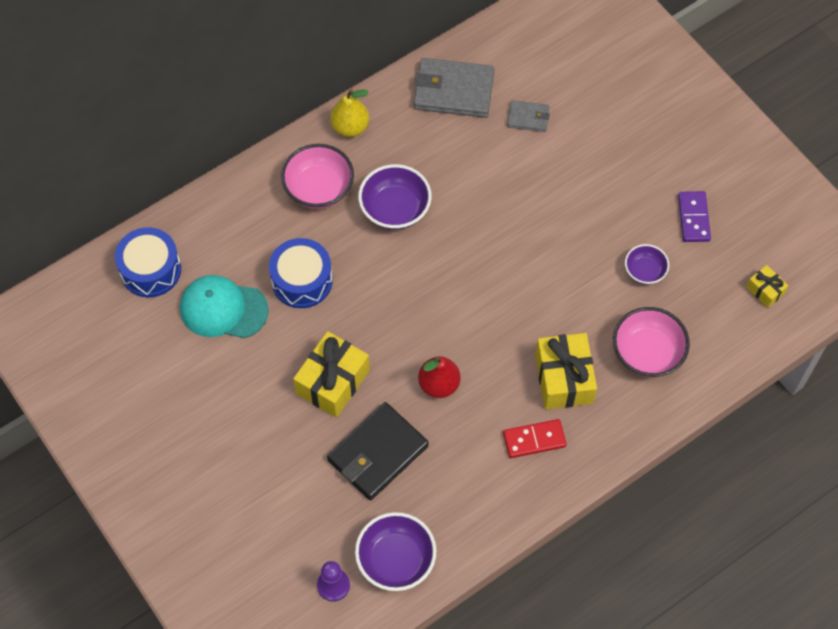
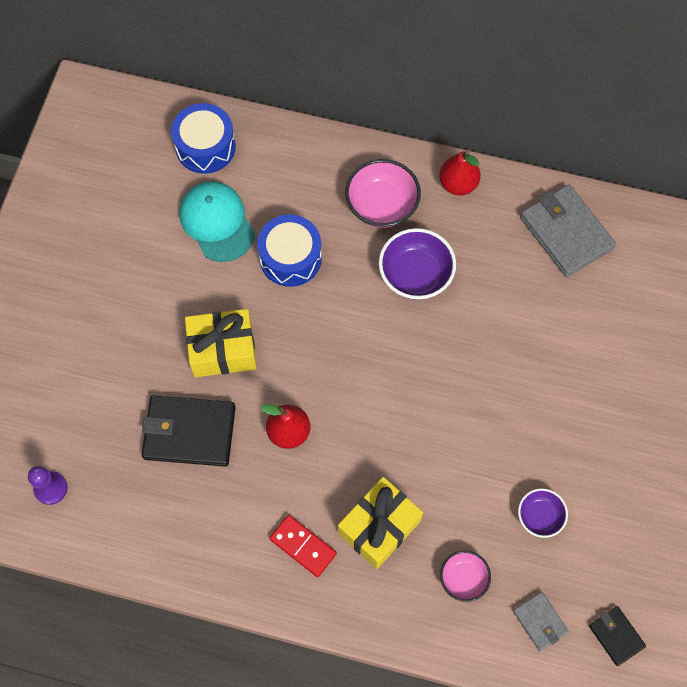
camera: 50 degrees right, 5 degrees up
yellow pear [330,89,369,137] -> red pear [439,150,481,195]
purple bowl [355,512,437,591] -> none
grey wallet [507,100,550,132] -> grey wallet moved to [513,592,569,651]
pink bowl [613,307,690,377] -> pink bowl [440,550,491,602], size x0.60
purple domino [678,191,711,242] -> none
yellow gift [746,265,789,308] -> black wallet [589,606,646,666]

